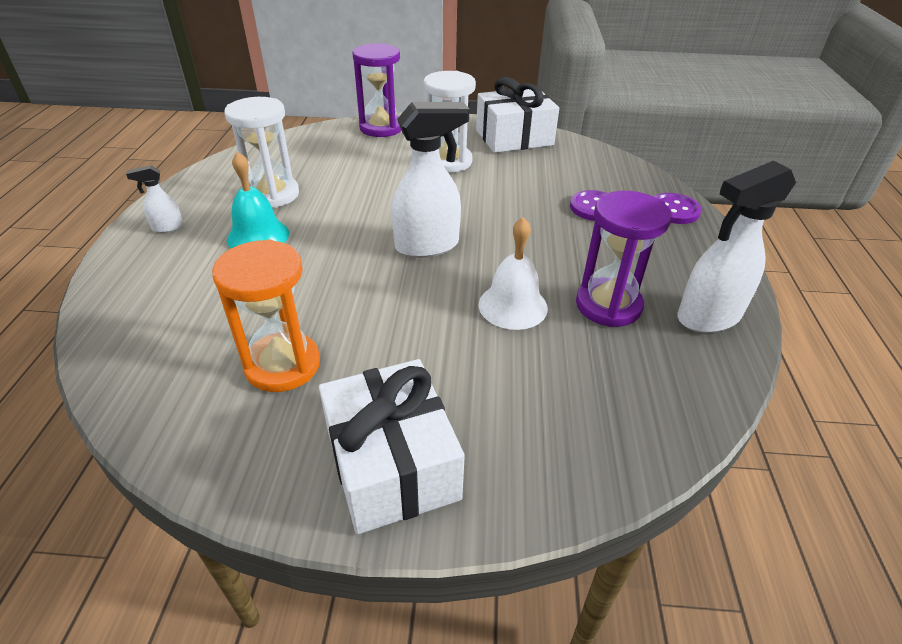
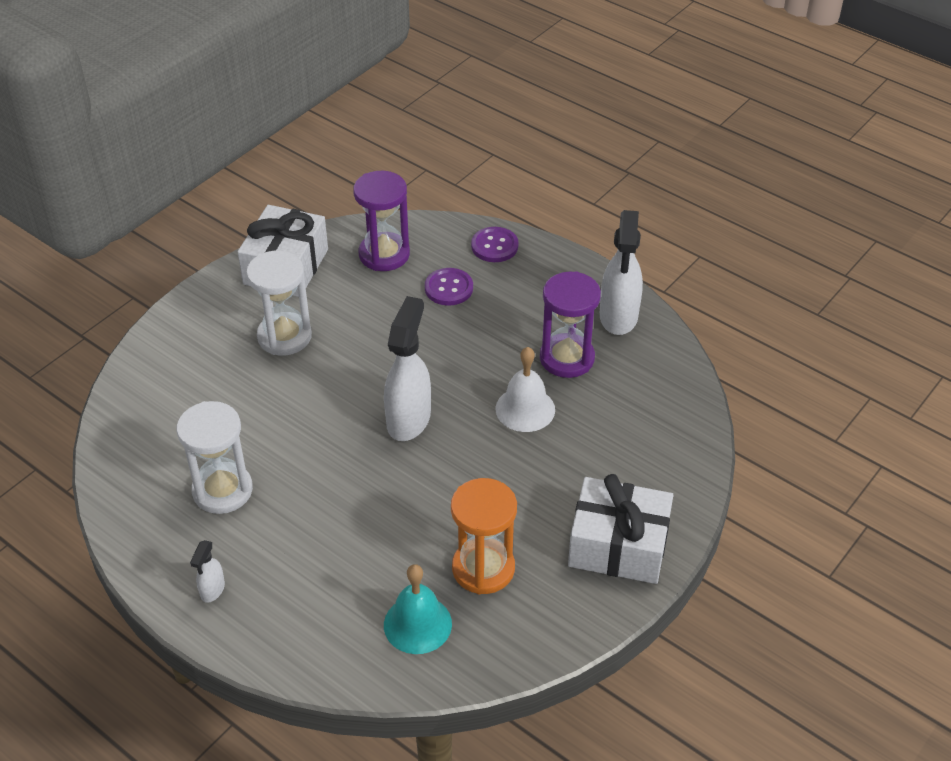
camera: 55 degrees left, 5 degrees up
turquoise bell [227,152,289,248] -> turquoise bell moved to [384,564,452,654]
purple hourglass [353,43,402,137] -> purple hourglass moved to [353,171,410,271]

